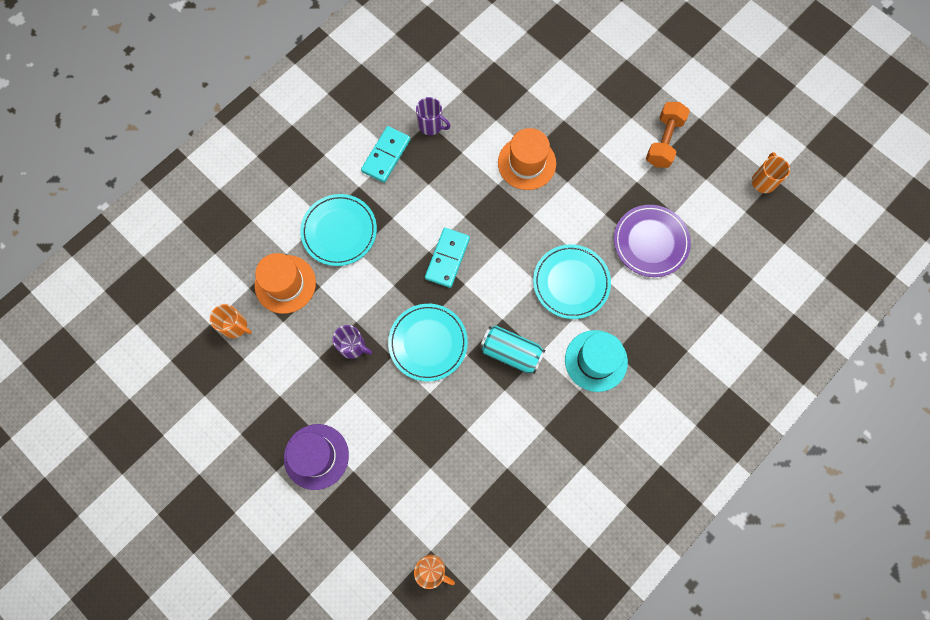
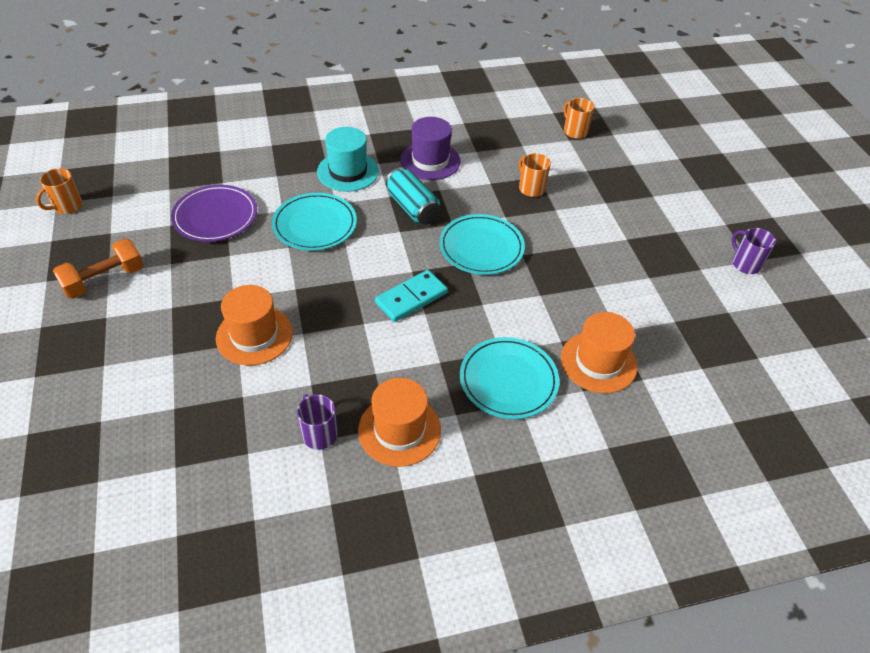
camera: 150 degrees left, 25 degrees down
orange mug [210,304,252,338] -> orange mug moved to [519,153,551,197]
purple hat [284,424,349,490] -> purple hat moved to [400,117,461,180]
purple mug [333,325,372,359] -> purple mug moved to [732,228,776,274]
turquoise domino [361,126,411,183] -> orange hat [358,378,441,467]

